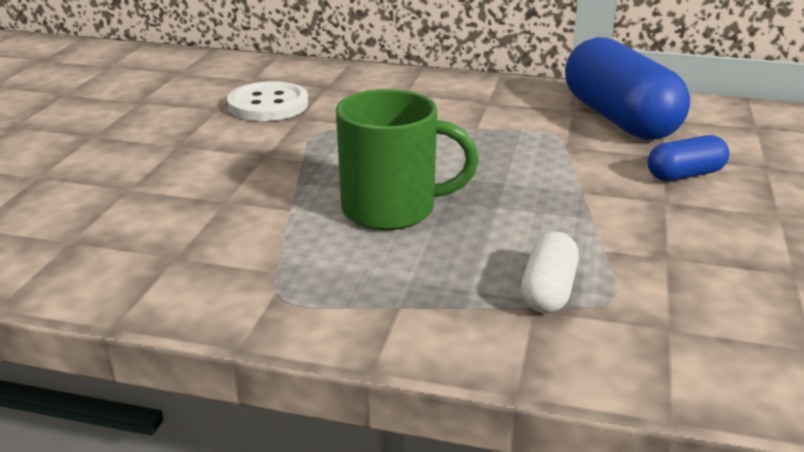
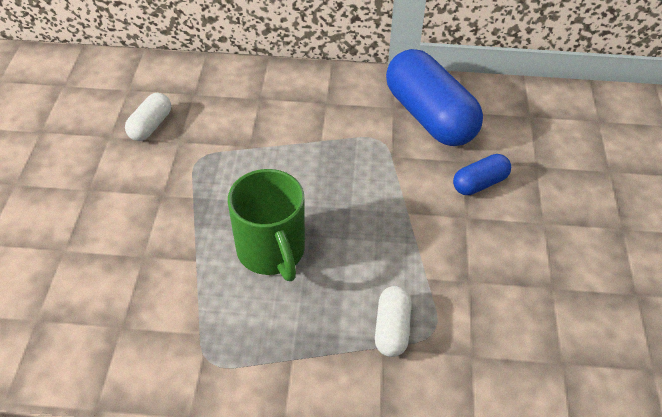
camera: 10 degrees left, 20 degrees up
white button [227,81,308,121] -> white capsule [125,93,171,141]
green mug [336,89,479,230] -> green mug turned 75 degrees clockwise [228,169,305,281]

